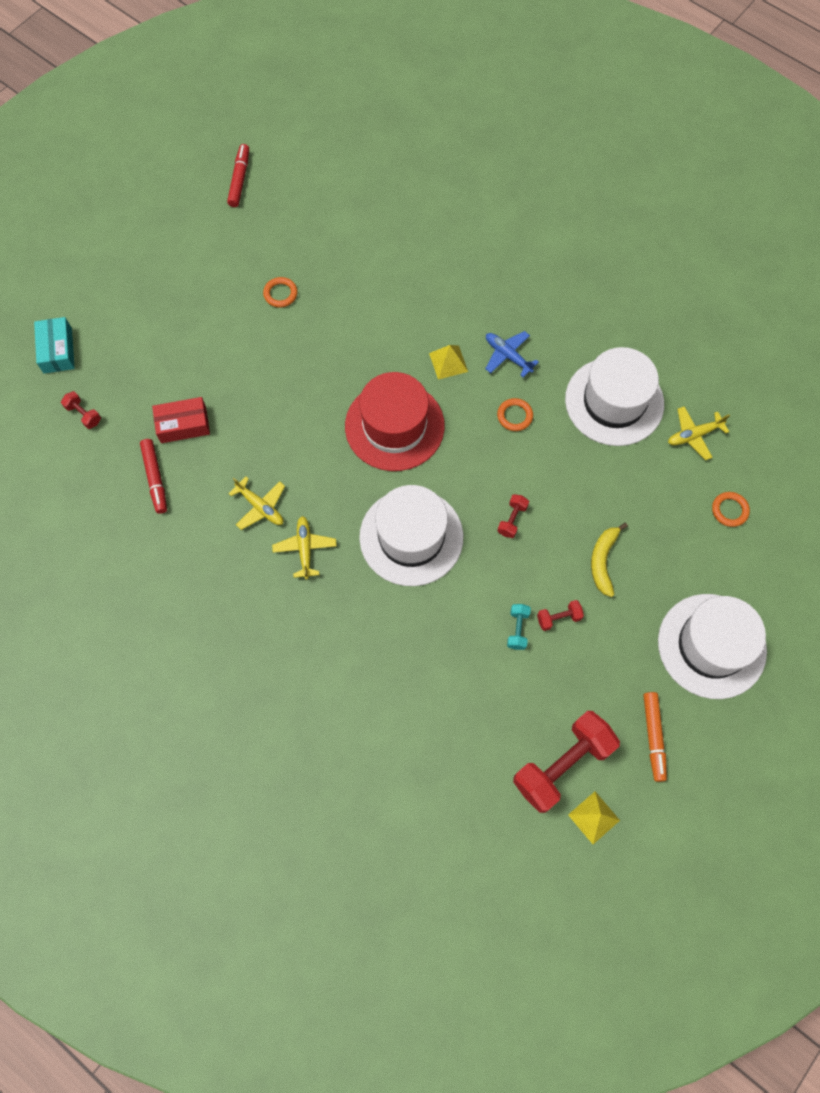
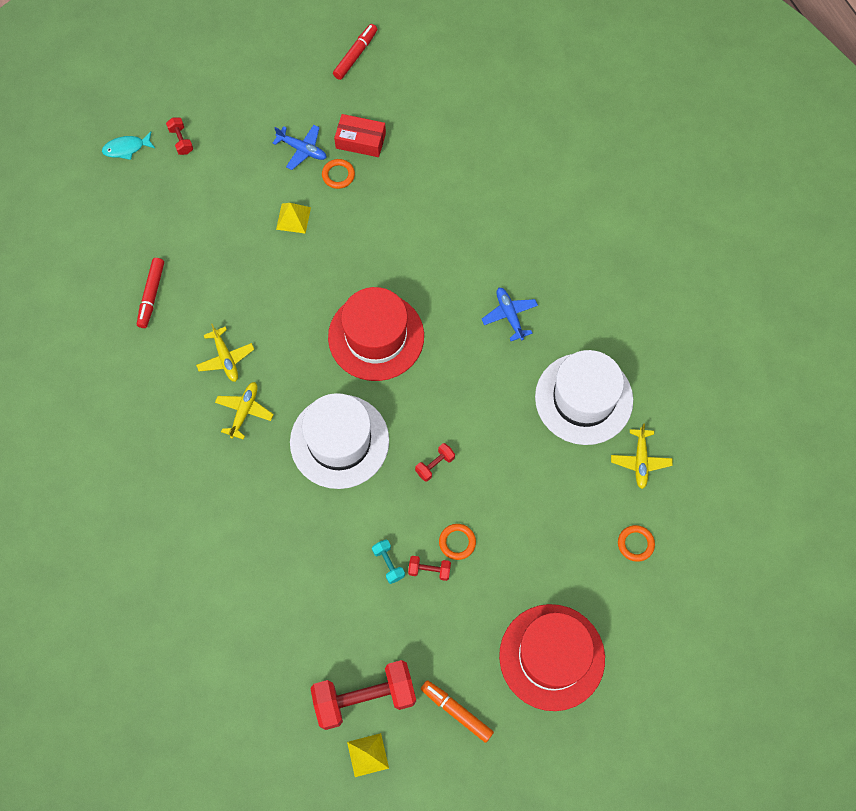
camera: 25 degrees right, 0 degrees up
turquoise box [34,317,75,374] -> turquoise fish [102,132,155,160]
red dumbbell [61,391,101,429] -> red dumbbell moved to [166,117,193,155]
red box [152,397,210,443] -> red box moved to [334,114,386,157]
yellow pyramid [429,345,468,380] -> yellow pyramid moved to [276,203,311,234]
orange ring [497,398,533,431] -> orange ring moved to [439,524,476,560]
turquoise dumbbell [507,604,531,650] -> turquoise dumbbell turned 60 degrees counterclockwise [372,540,405,584]
yellow banana [591,523,628,597] -> none
orange marker [643,692,667,782] -> orange marker turned 105 degrees clockwise [421,680,494,743]
white hat [658,594,767,699] -> red hat [499,604,605,711]
yellow plane [668,406,730,460] -> yellow plane turned 90 degrees counterclockwise [611,423,672,489]
none -> blue plane [272,125,327,170]

